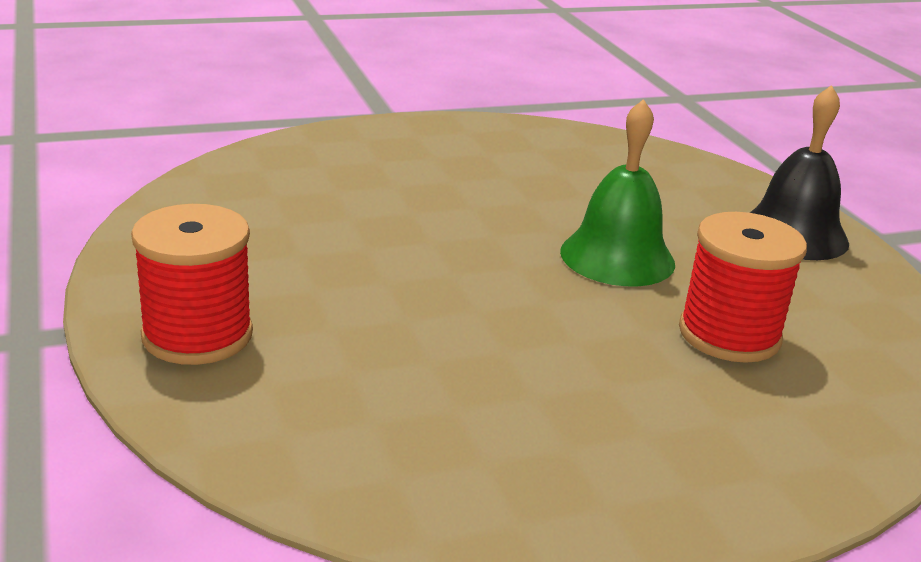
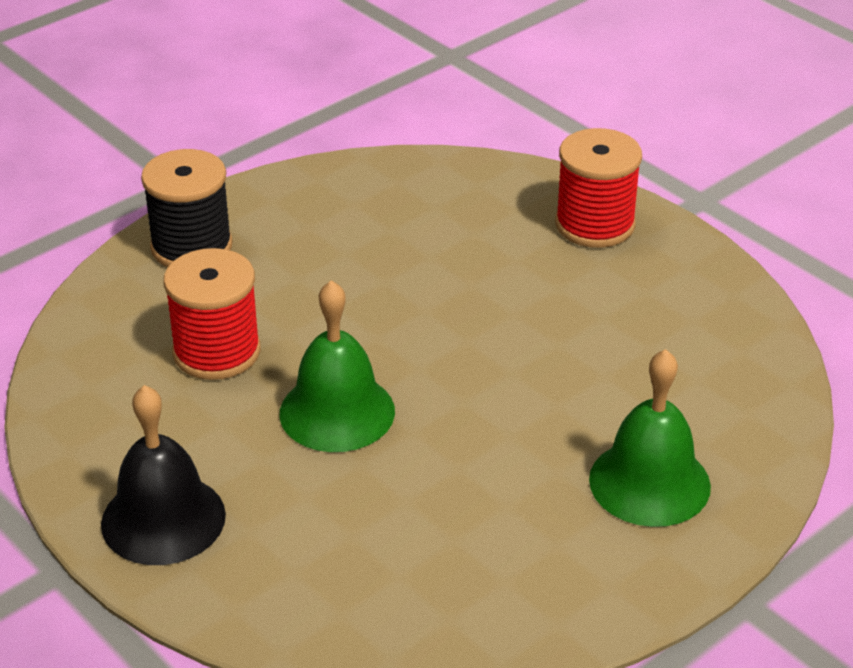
camera: 160 degrees right, 10 degrees up
none -> black spool [141,149,233,267]
none -> green bell [589,349,711,527]

